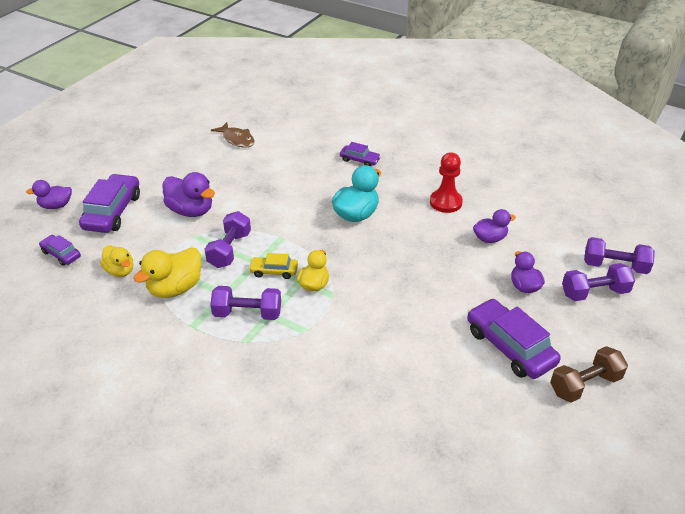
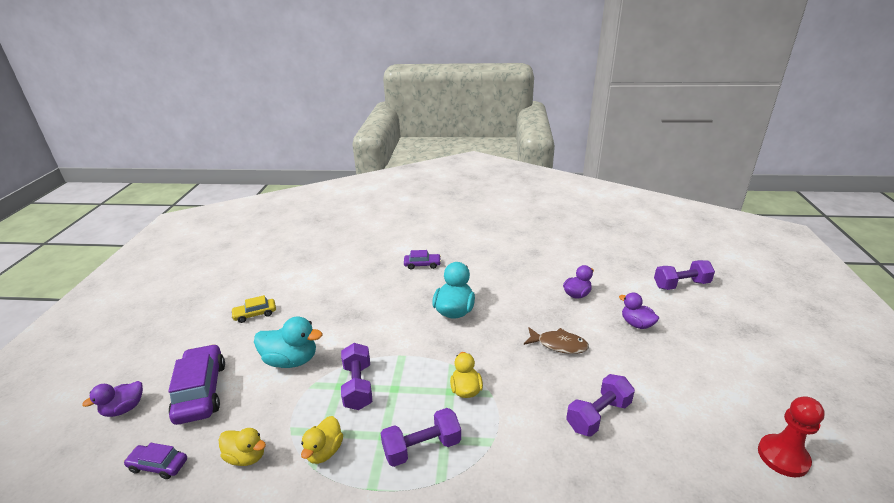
camera: 25 degrees left, 10 degrees down
yellow duck [134,247,201,298] -> yellow duck [301,416,343,464], size x0.65
purple duck [163,172,215,217] -> turquoise duck [254,317,323,368]
brown fish [211,122,255,148] -> brown fish moved to [524,327,589,354]
yellow car [249,253,298,279] -> yellow car moved to [231,295,276,323]
red pawn [430,152,463,213] -> red pawn moved to [758,396,825,477]
purple car [467,298,561,379] -> none
brown dumbbell [550,346,628,402] -> none
purple dumbbell [562,263,635,301] -> purple dumbbell moved to [566,374,635,437]

